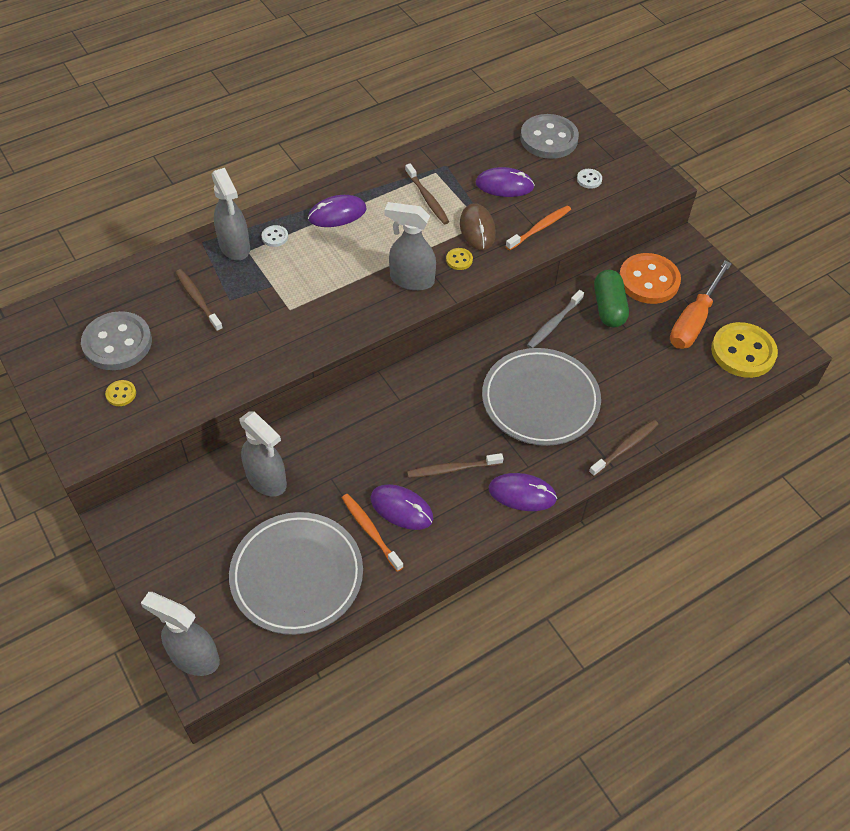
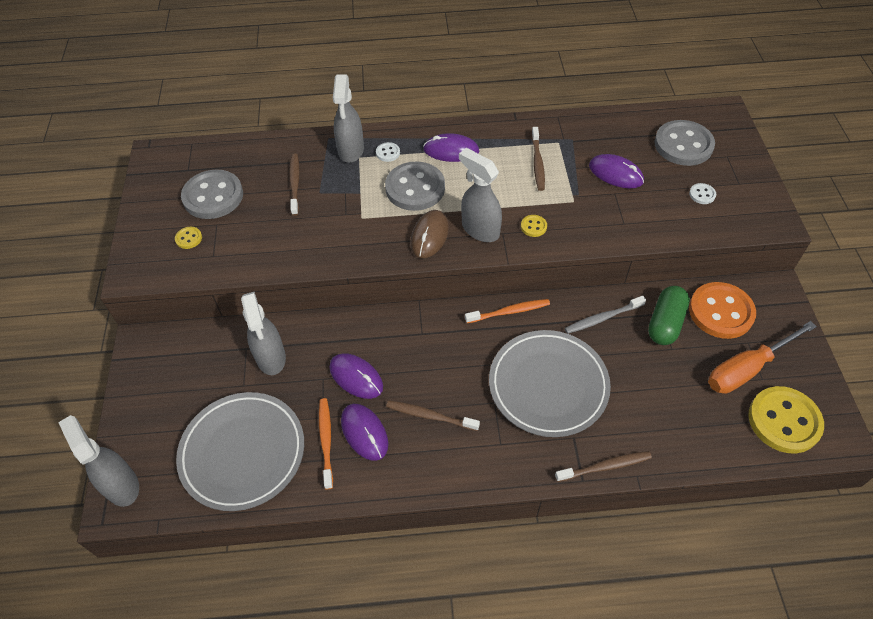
camera: 30 degrees right, 0 degrees up
brown mouse [460,203,496,250] -> brown mouse moved to [410,210,449,258]
purple mouse [489,473,557,511] -> purple mouse moved to [329,353,383,399]
orange toothbrush [506,205,571,250] -> orange toothbrush moved to [465,299,550,323]
none -> grey button [385,162,445,211]

